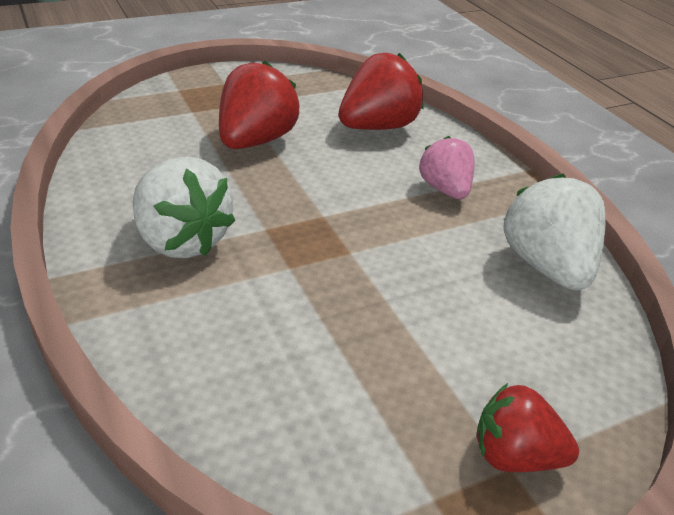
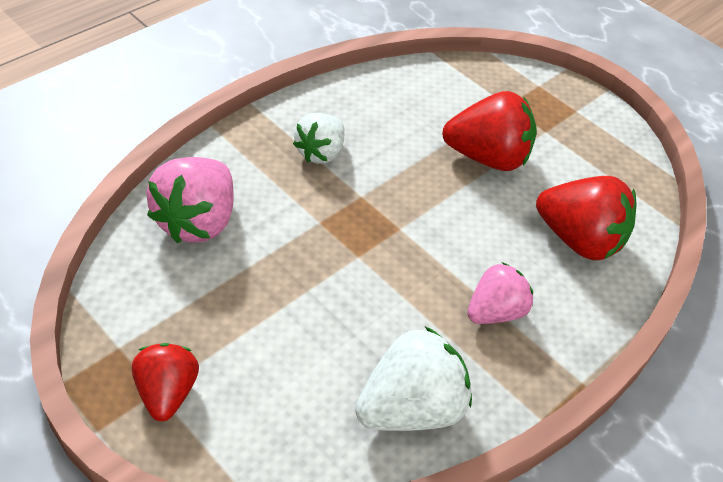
camera: 70 degrees right, 10 degrees up
white strawberry [133,156,235,258] -> white strawberry [293,113,345,164], size x0.65
none -> pink strawberry [146,157,234,243]

